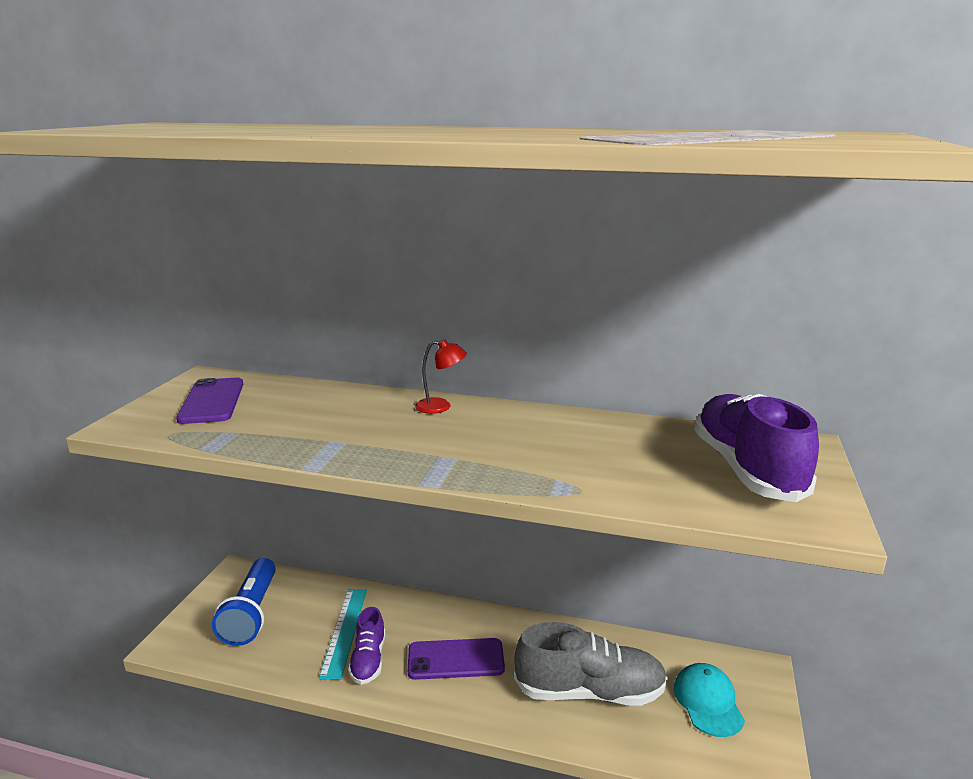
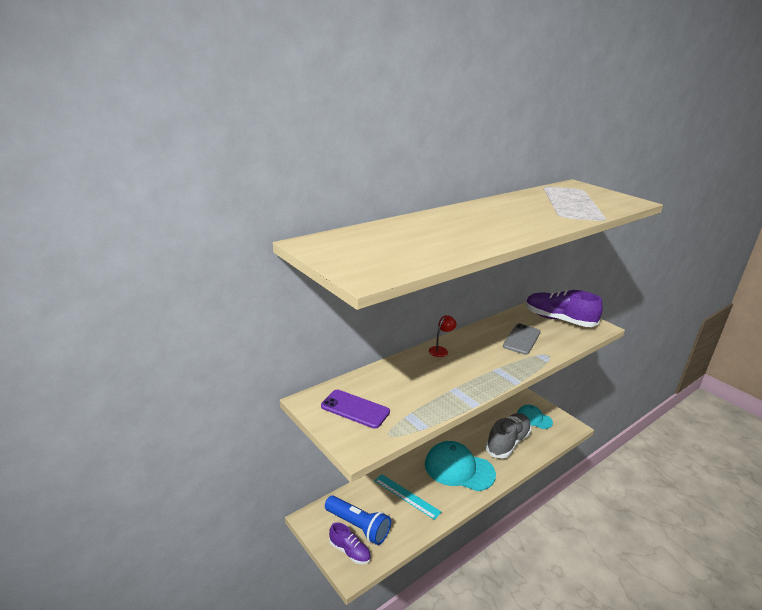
camera: 55 degrees left, 5 degrees up
purple shoe [348,607,385,685] -> purple shoe moved to [329,522,371,564]
purple phone [408,638,505,680] -> turquoise cap [425,441,496,491]
none -> grey phone [503,324,541,355]

